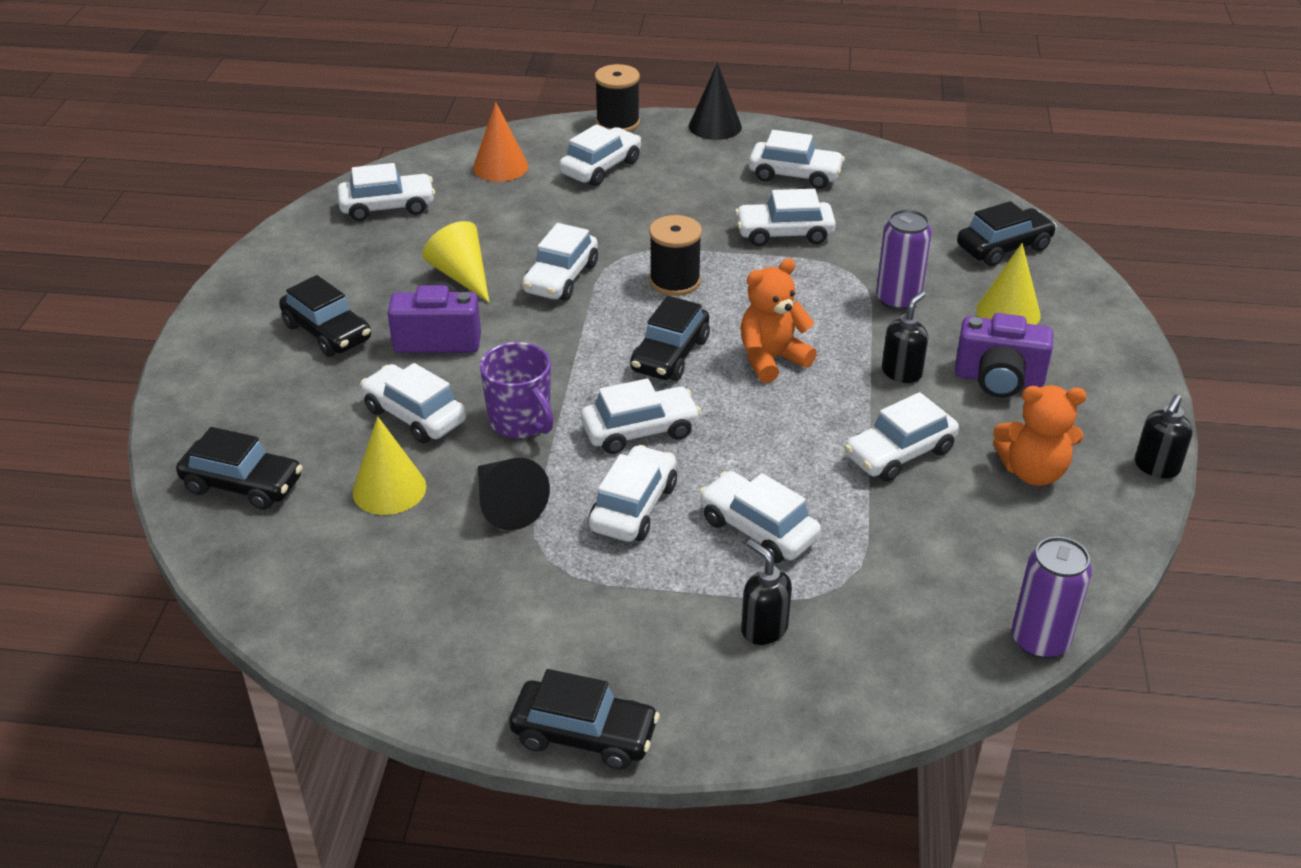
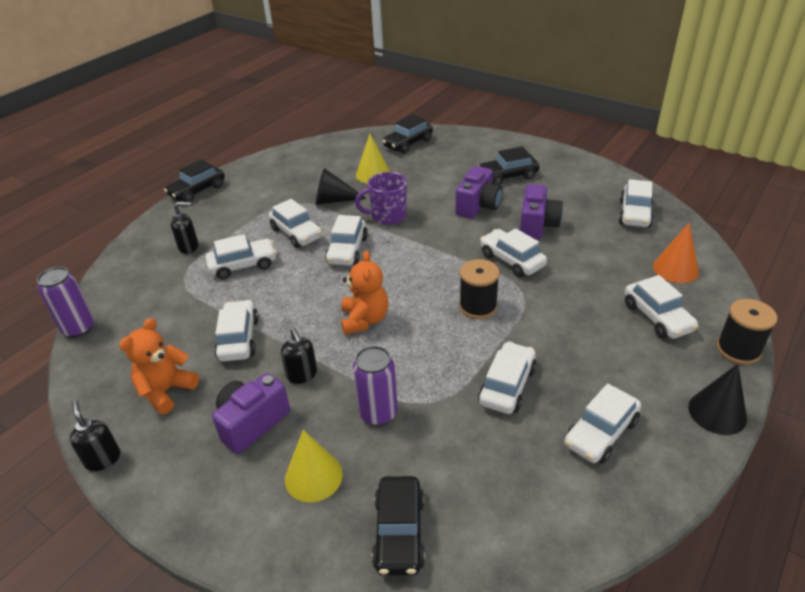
camera: 120 degrees right, 0 degrees up
white car [360,363,466,443] -> none
yellow cone [422,221,490,303] -> purple camera [520,184,563,239]
black car [630,296,710,381] -> none

